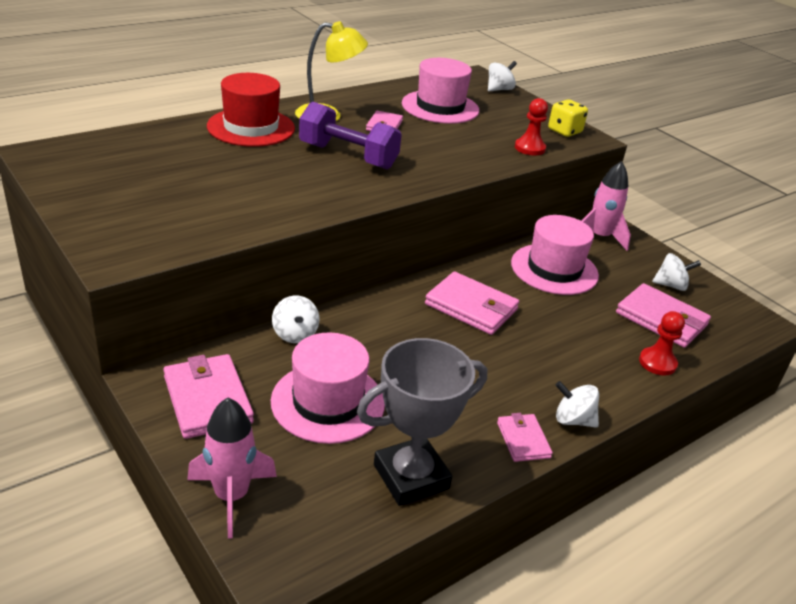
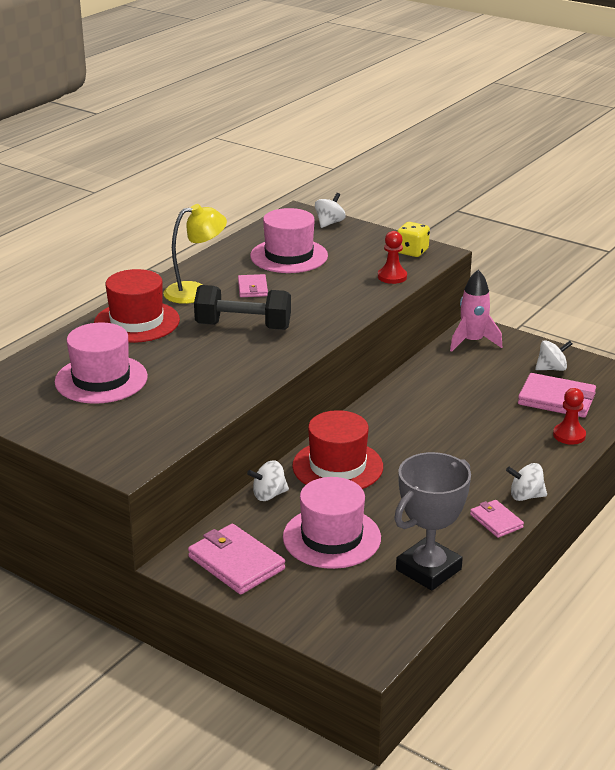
camera: 15 degrees left, 5 degrees down
pink rocket [187,398,277,539] -> none
white spinning top [272,296,319,343] -> white spinning top turned 105 degrees clockwise [247,460,289,501]
purple dumbbell [299,102,402,169] -> black dumbbell [194,285,291,330]
pink wallet [425,272,519,335] -> none
pink hat [511,215,599,295] -> pink hat moved to [55,322,148,404]
none -> red hat [292,410,383,489]

